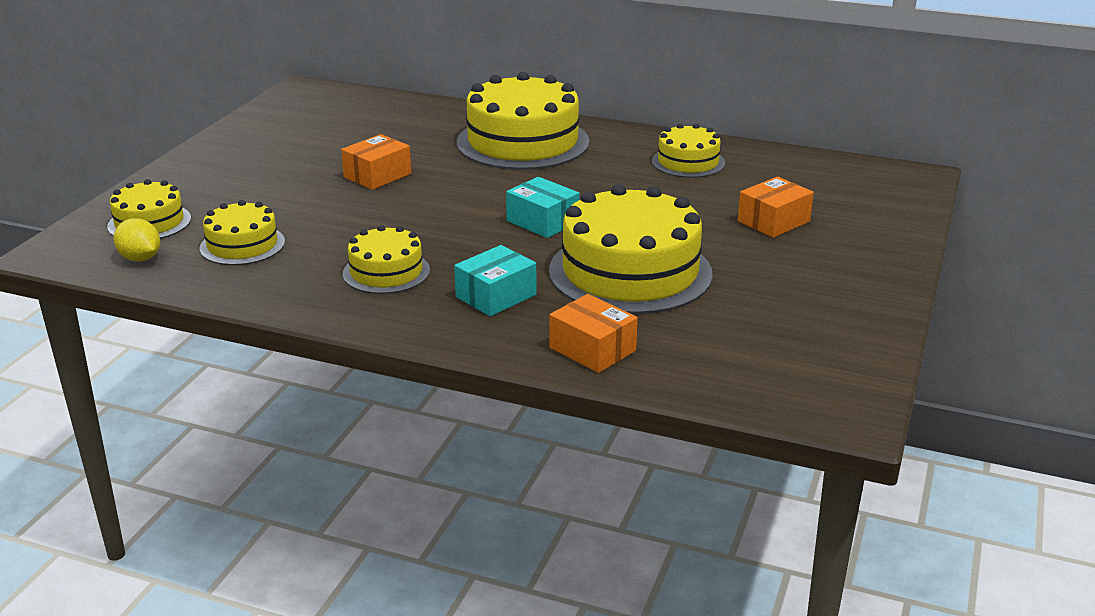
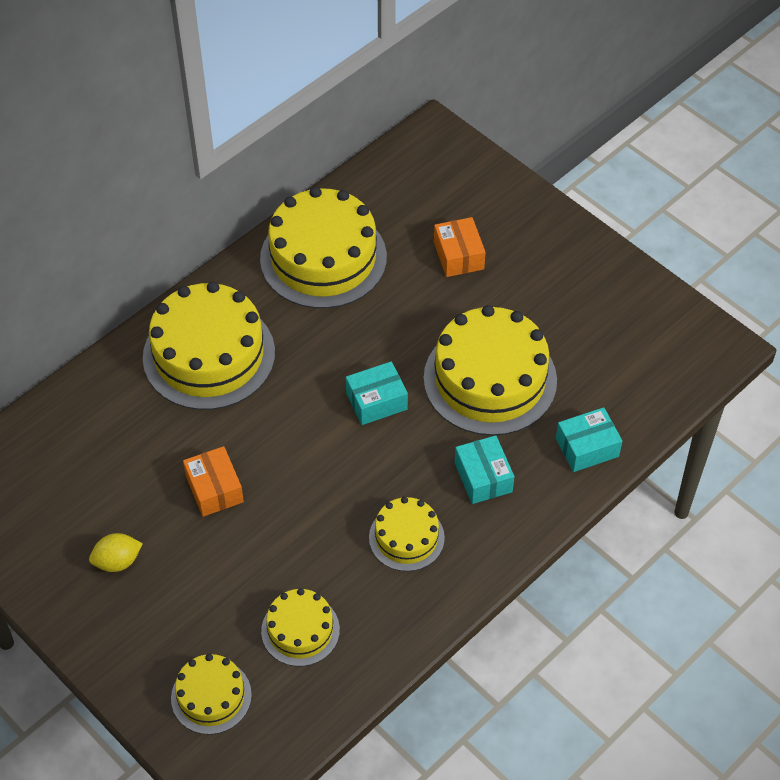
camera: 65 degrees left, 25 degrees up
yellow lemon [113,218,160,261] -> yellow lemon moved to [89,533,143,572]
orange box [549,294,638,373] -> turquoise box [556,407,622,472]
yellow cake [652,124,725,178] -> yellow cake [260,187,387,309], size x1.88

